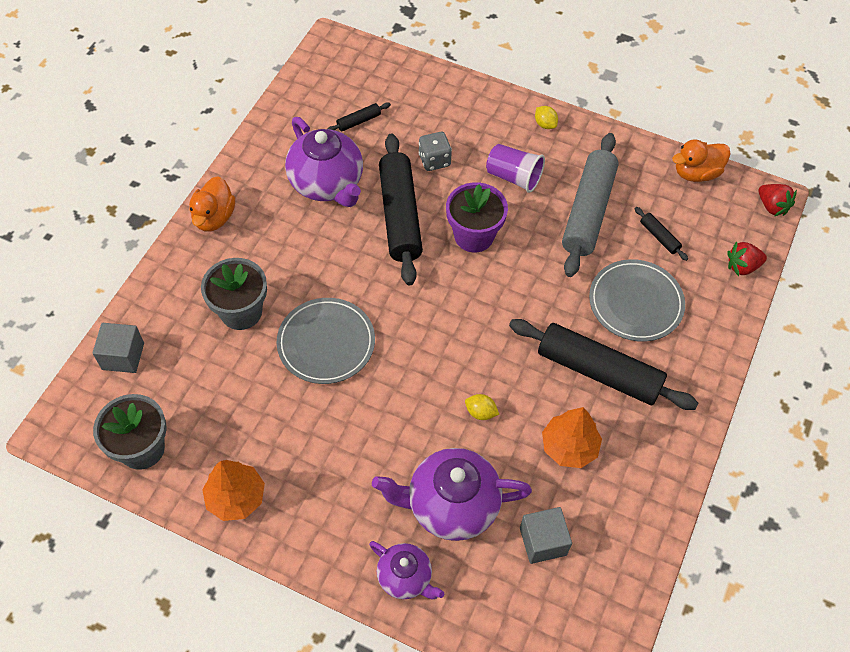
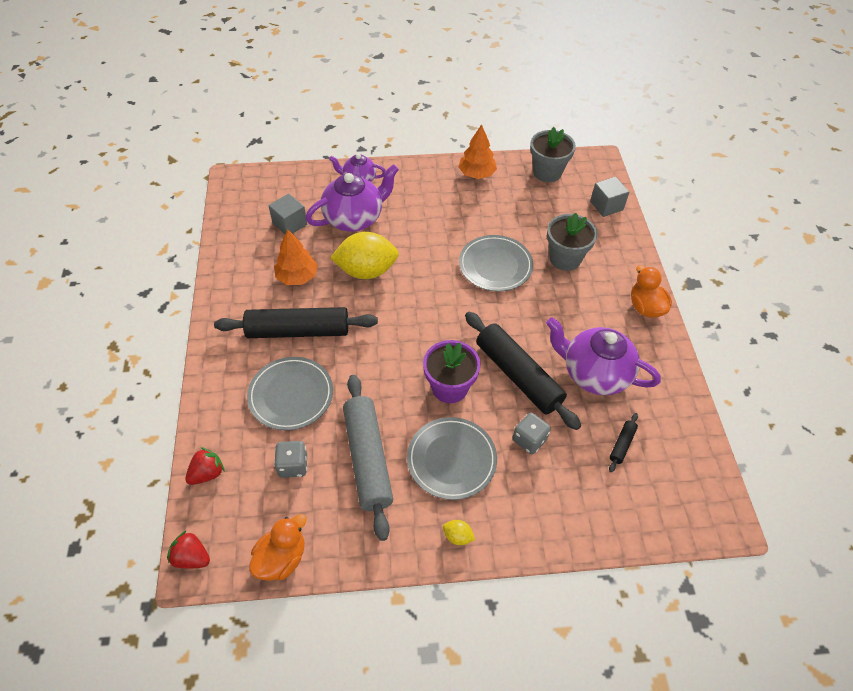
camera: 150 degrees right, 5 degrees down
yellow lemon [465,394,499,420] -> yellow lemon [330,232,399,279], size x2.47
purple cup [486,144,545,193] -> grey plate [407,417,497,500]
black rolling pin [635,207,688,261] -> grey dice [274,441,307,478]

